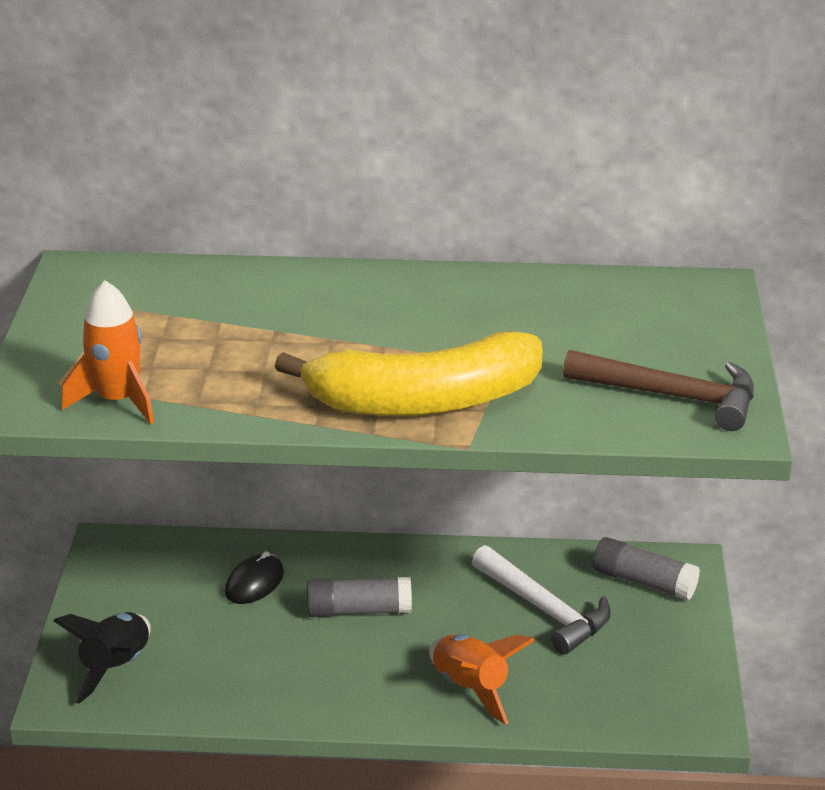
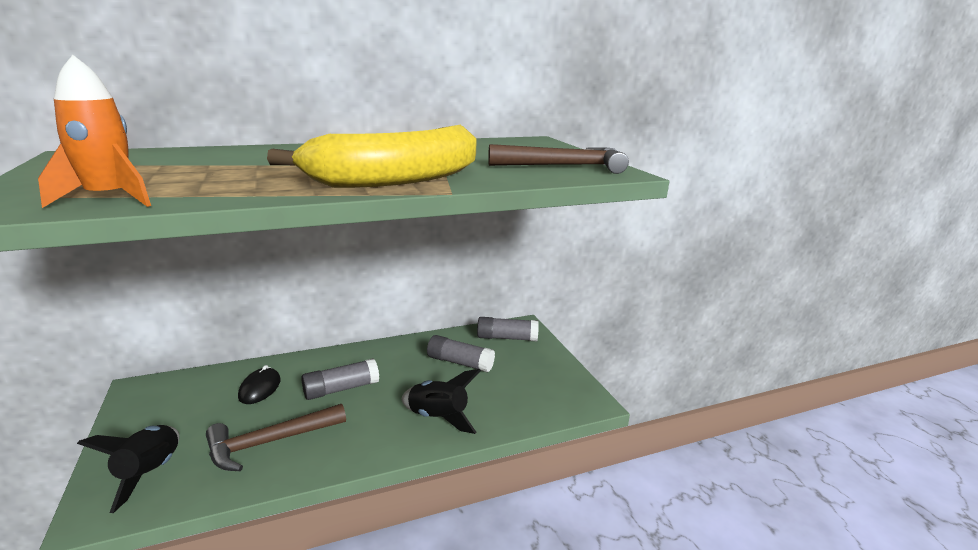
camera: 25 degrees left, 10 degrees down
orange rocket [429,634,535,724] -> black rocket [402,369,481,434]
white hammer [472,545,611,655] -> grey glue stick [427,335,495,372]
none -> brown hammer [206,404,346,471]

